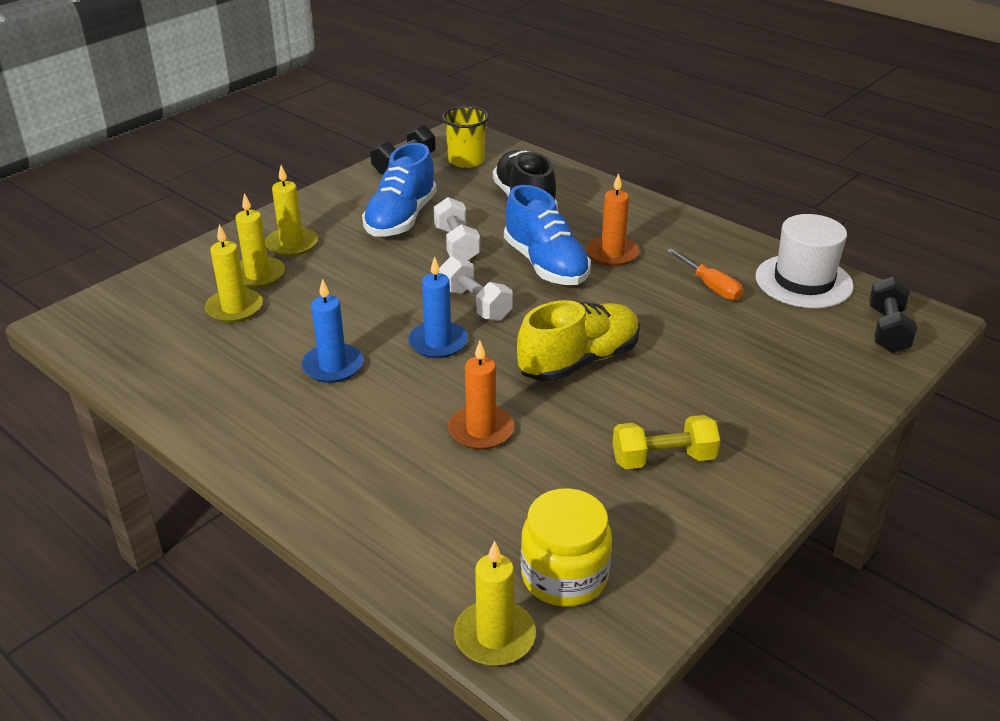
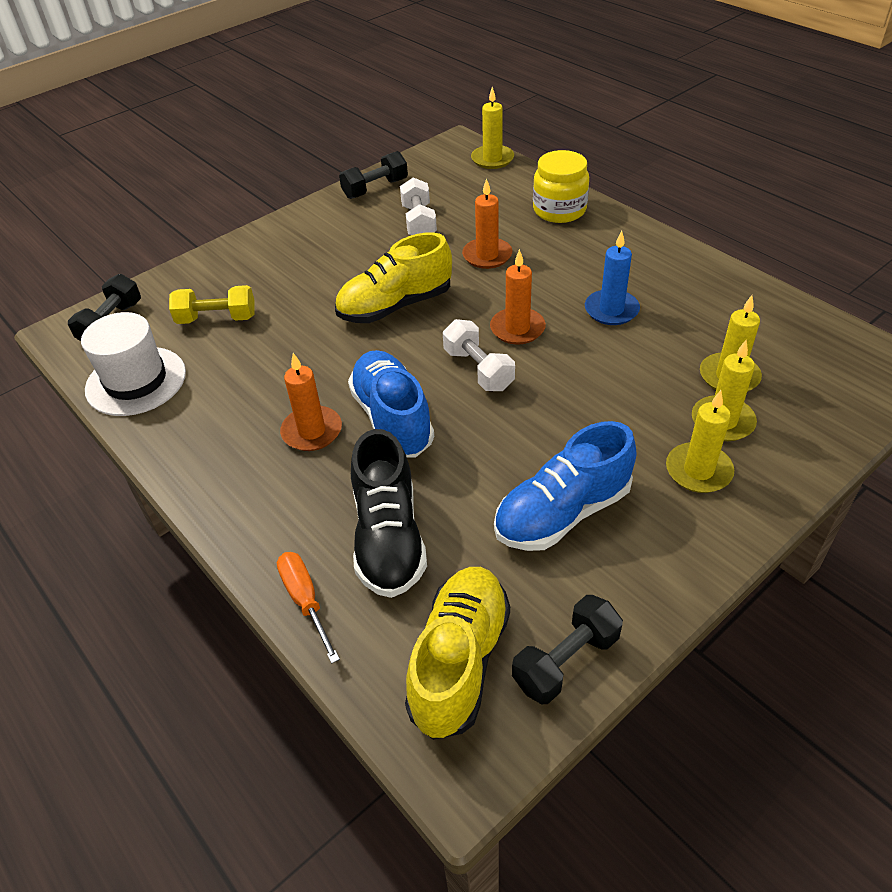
camera: 170 degrees left, 10 degrees up
blue shoe [362,143,437,237] -> blue shoe turned 150 degrees counterclockwise [494,421,636,551]
blue candle [408,256,468,358] -> orange candle [490,249,546,345]
white dumbbell [433,197,480,260] -> white dumbbell moved to [400,178,437,235]
yellow cup [442,106,489,168] -> yellow shoe [405,567,510,740]
yellow jar [521,488,612,607] -> yellow jar moved to [533,150,589,223]
yellow dumbbell [612,415,721,469] -> yellow dumbbell moved to [169,285,255,324]
orange screwdriver [666,249,743,301] -> orange screwdriver moved to [277,552,340,664]
none -> black dumbbell [339,151,408,199]

